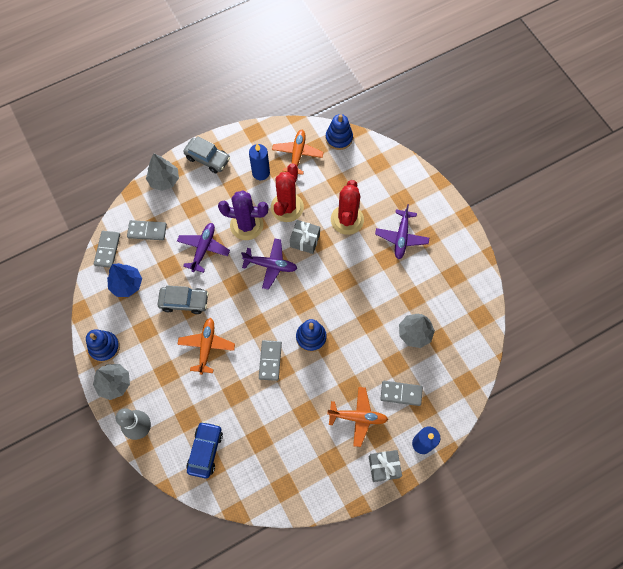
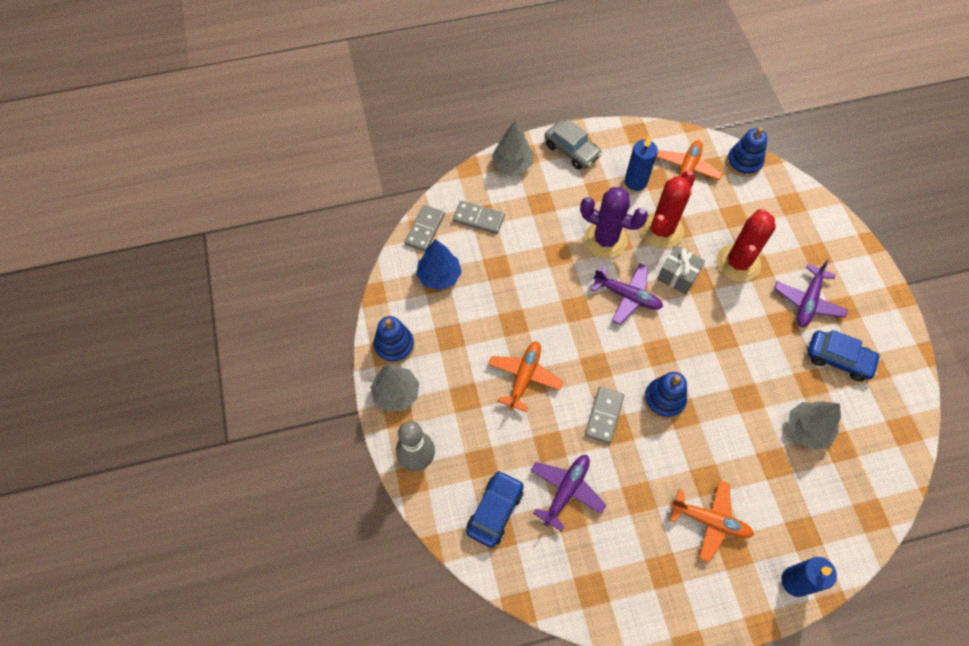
camera: 15 degrees right, 5 degrees down
grey car [157,285,209,314] -> none
purple plane [177,223,230,273] -> purple plane moved to [530,455,606,532]
grey gift [369,450,402,482] -> none
grey domino [380,381,423,406] -> none
none -> blue car [808,330,881,381]

